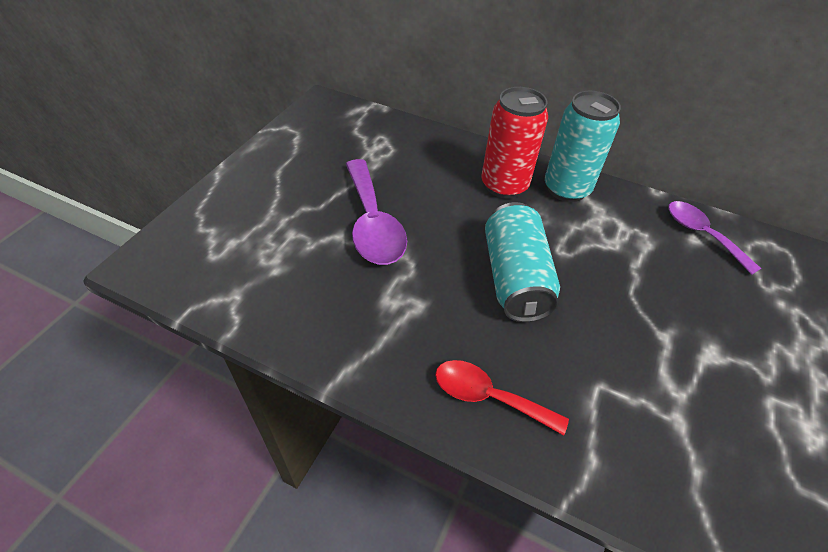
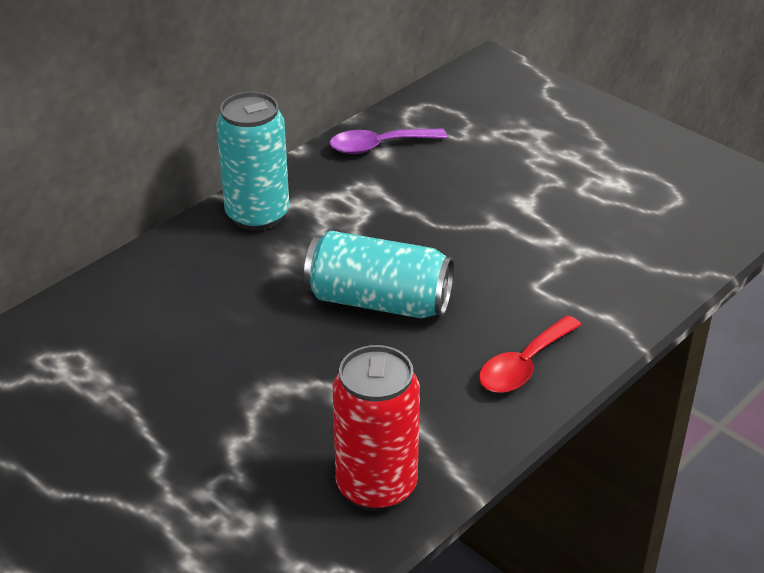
camera: 70 degrees left, 10 degrees down
purple spoon [346,159,407,265] -> none
red can [482,87,548,199] -> red can moved to [333,345,420,511]

